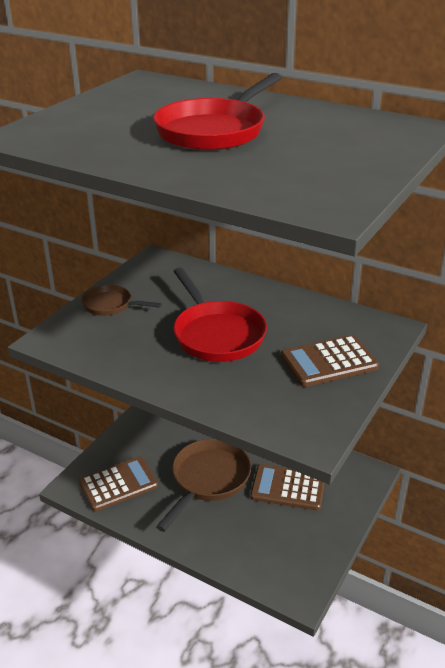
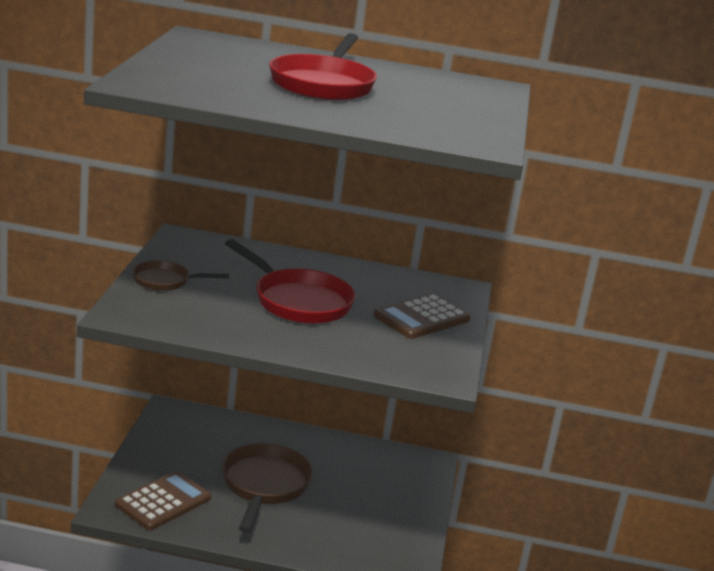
camera: 25 degrees left, 10 degrees down
brown calculator [250,464,325,511] -> none

